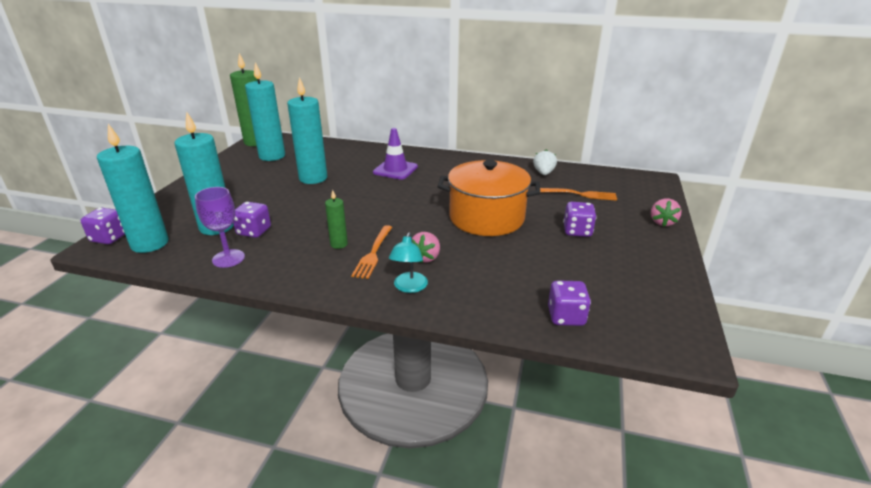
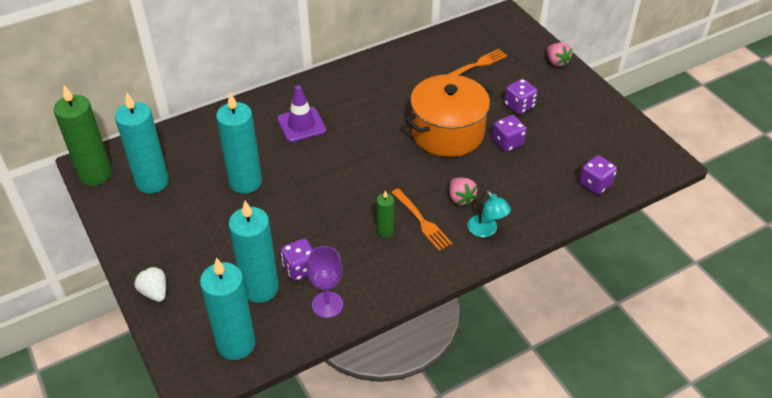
camera: 45 degrees left, 15 degrees up
purple dice [80,208,125,244] -> purple dice moved to [492,115,527,152]
white strawberry [533,149,557,175] -> white strawberry moved to [134,266,166,302]

